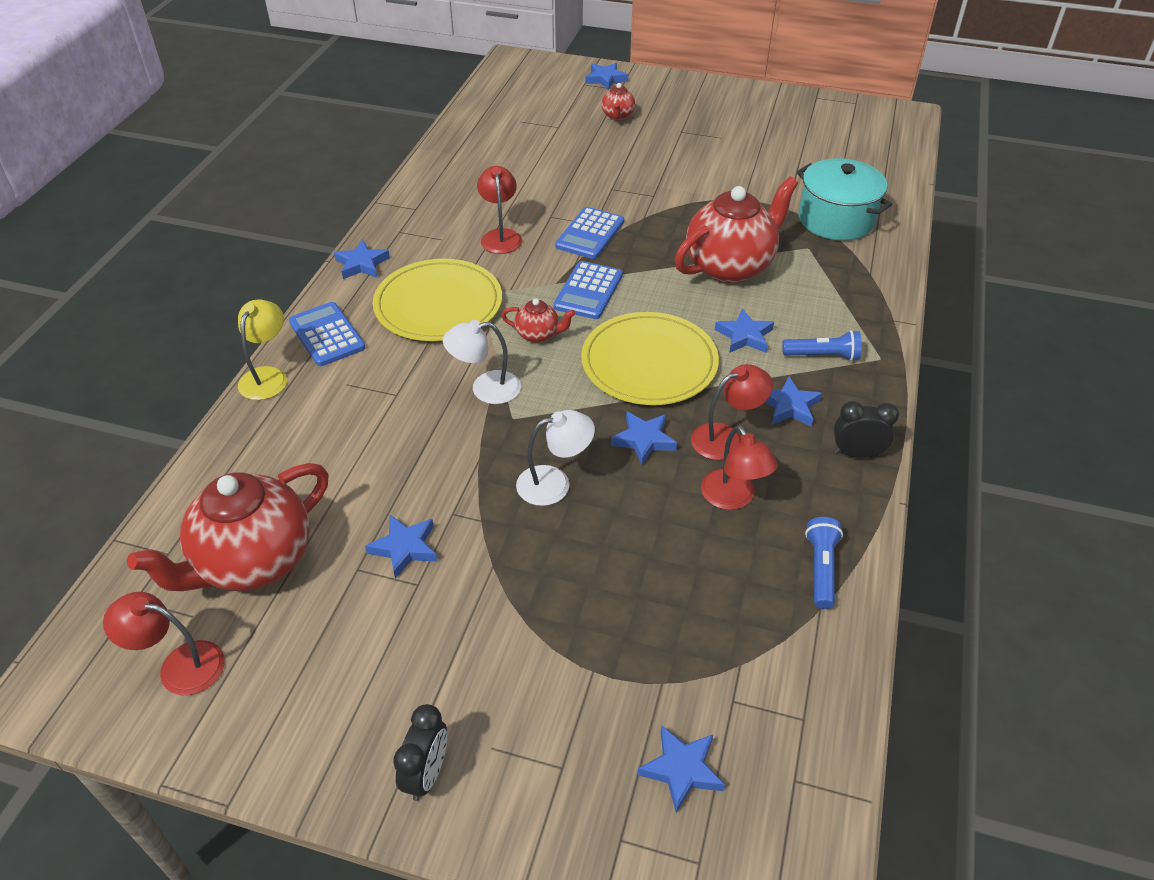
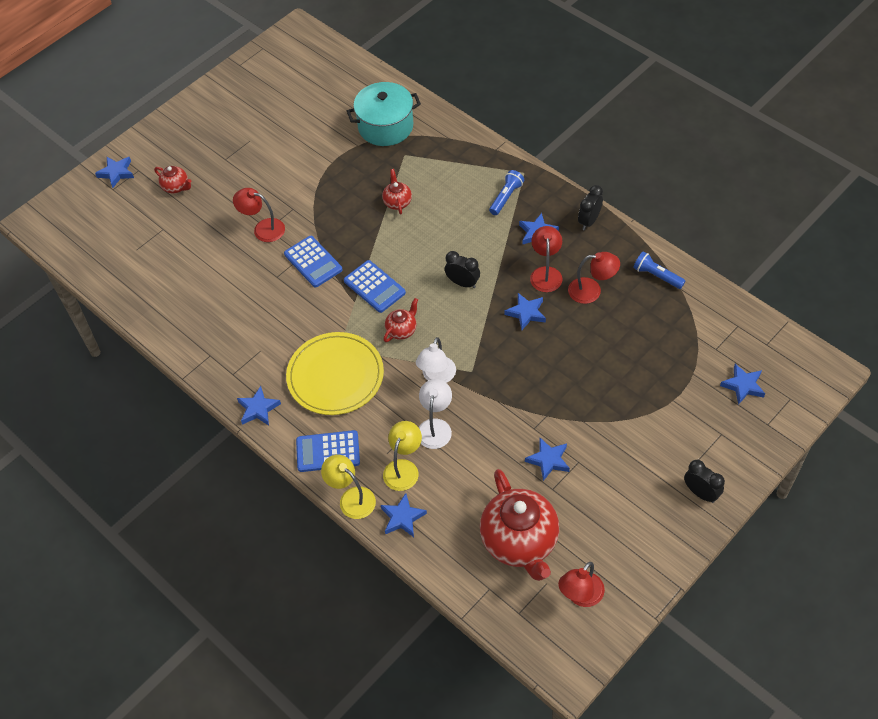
camera: 60 degrees left, 10 degrees up
red lamp [477,166,522,254] -> red lamp moved to [233,188,285,242]
white lamp [516,410,595,506] -> white lamp moved to [419,379,452,449]
yellow plate [581,312,719,405] -> black clock [445,251,480,288]
red teapot [675,176,798,283] -> red teapot [382,169,412,214], size x0.45
blue star [715,309,774,353] -> blue star moved to [381,493,427,537]
none -> yellow lamp [383,421,422,491]

